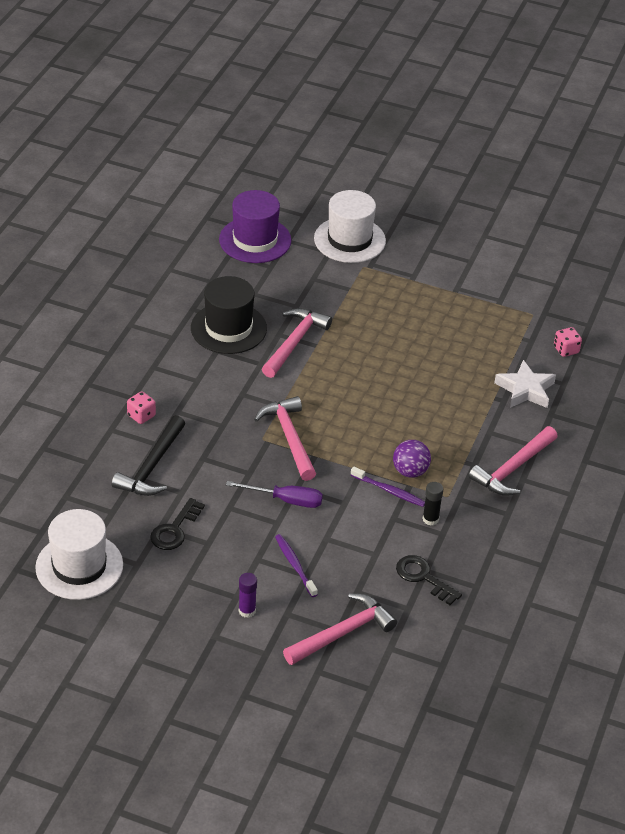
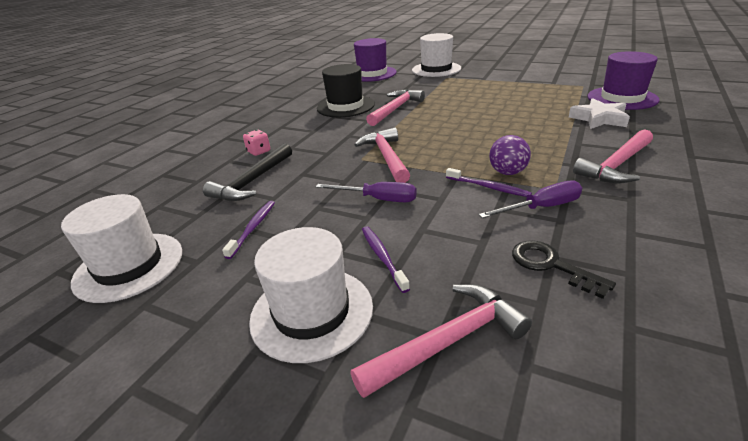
camera: 10 degrees right, 10 degrees down
black key [150,498,205,550] -> purple toothbrush [222,201,275,259]
purple glue stick [239,573,257,618] -> white hat [249,227,373,363]
black glue stick [423,482,443,526] -> purple screwdriver [479,181,582,218]
pink dice [554,327,582,357] -> purple hat [588,51,660,110]

